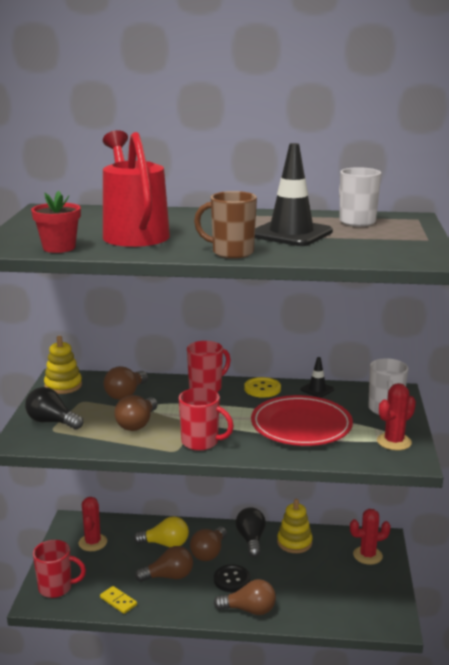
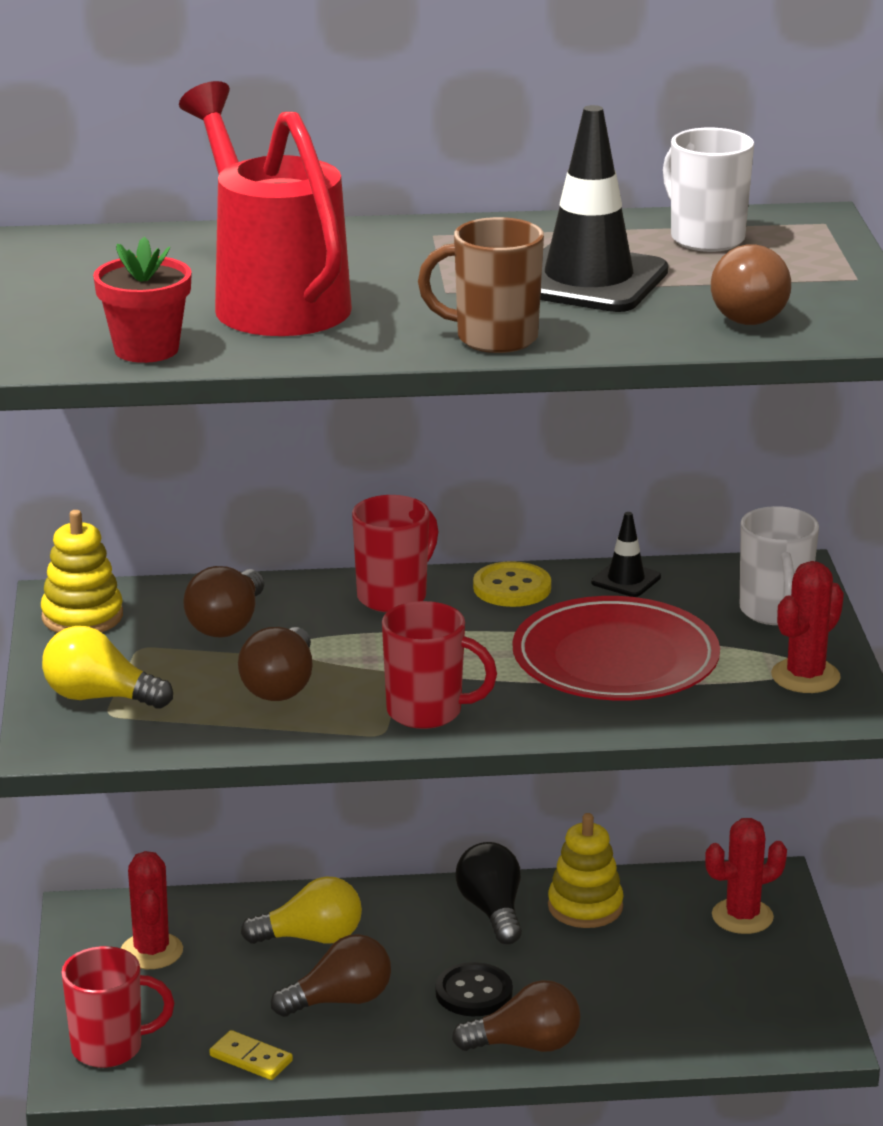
camera: 10 degrees left, 5 degrees up
black light bulb [25,387,83,430] -> yellow light bulb [42,626,173,709]
brown light bulb [190,527,227,561] -> brown light bulb moved to [711,244,791,325]

